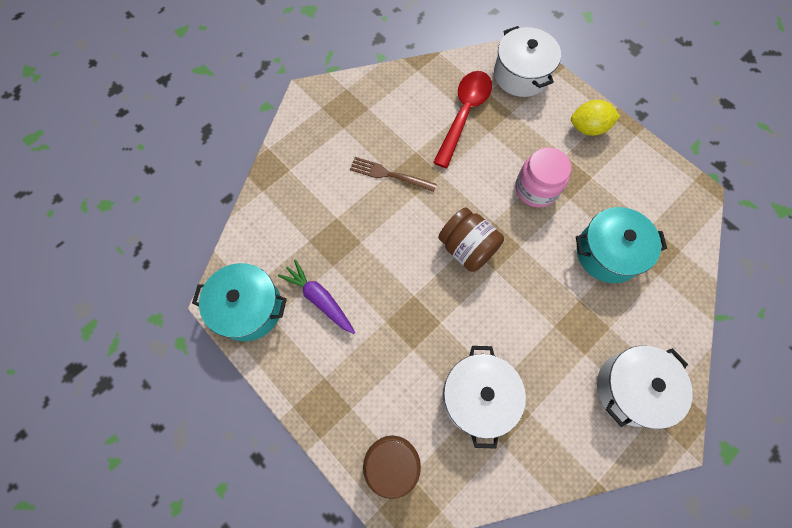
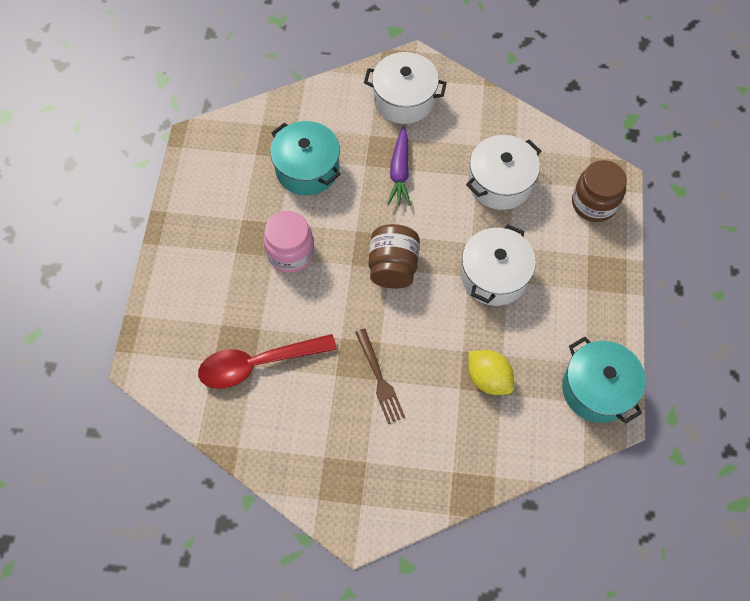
camera: 130 degrees left, 5 degrees down
purple carrot [278,259,355,334] -> purple carrot moved to [387,126,411,206]
white pot [494,26,561,97] -> white pot moved to [461,224,536,306]
yellow lemon [571,100,620,136] -> yellow lemon moved to [468,350,514,395]

